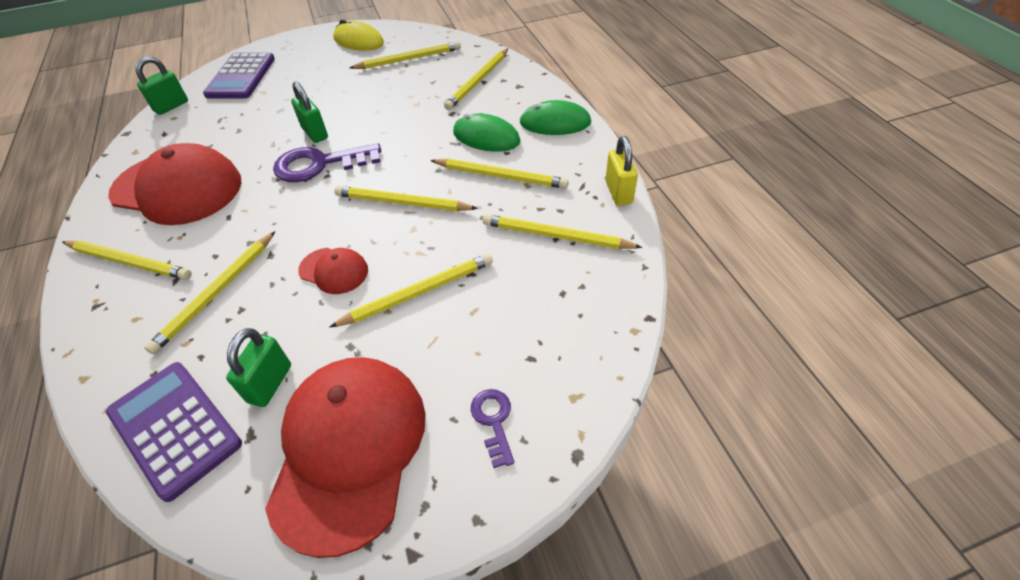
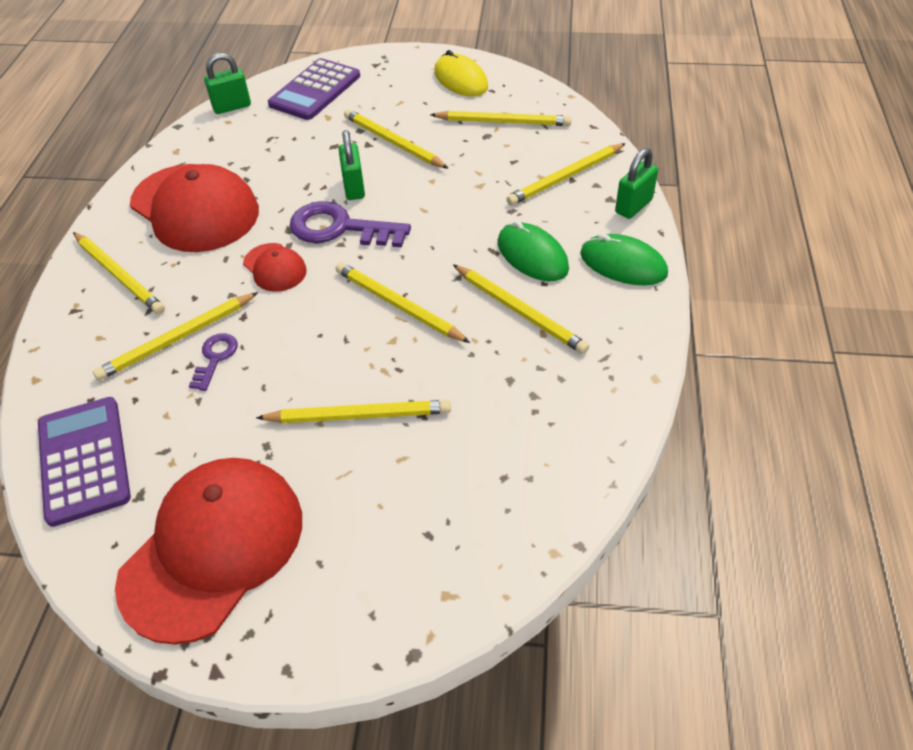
camera: 25 degrees right, 0 degrees up
green padlock [226,328,291,407] -> green padlock moved to [615,148,658,219]
red cap [298,248,368,294] -> red cap moved to [243,243,307,292]
purple key [471,389,514,468] -> purple key moved to [189,333,238,391]
yellow pencil [483,214,642,249] -> yellow pencil moved to [344,109,449,169]
yellow padlock [605,136,638,206] -> none

